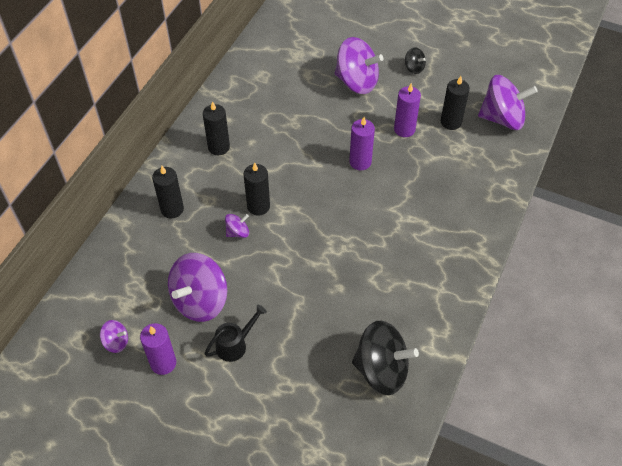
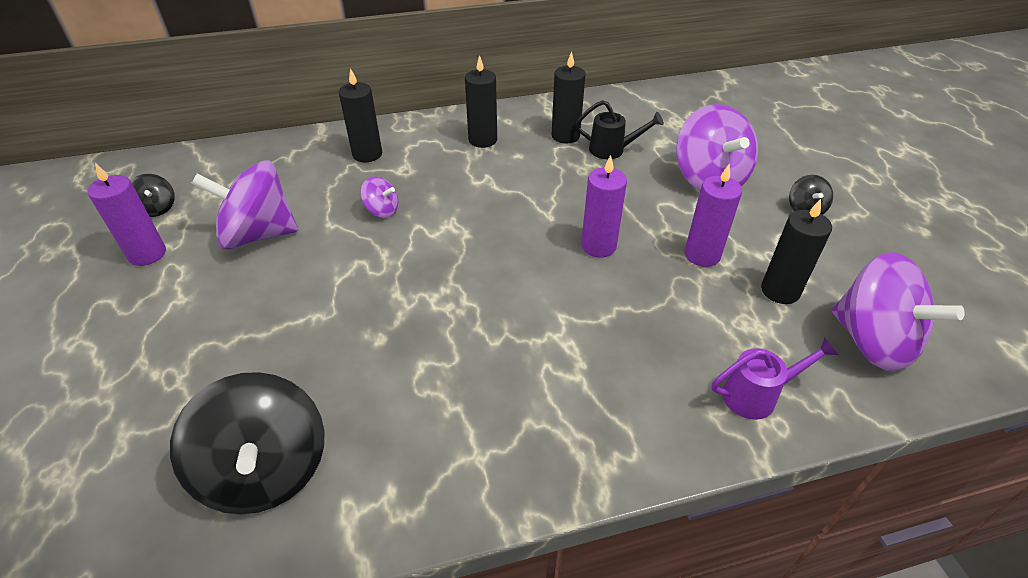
camera: 50 degrees right, 10 degrees down
purple spinning top [100,320,128,353] -> black spinning top [131,174,175,217]
black watering can [205,305,267,362] -> black watering can moved to [576,100,664,159]
black candle [244,163,270,216] -> black candle moved to [552,51,586,144]
none -> purple watering can [712,337,838,420]

